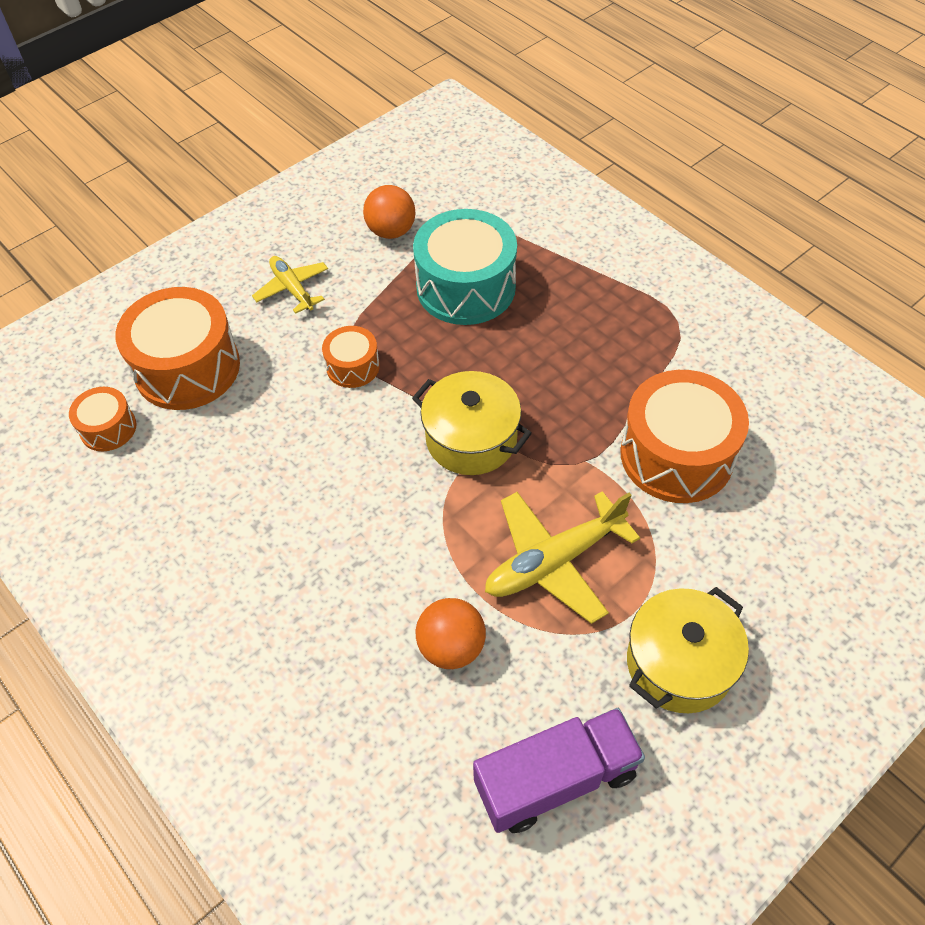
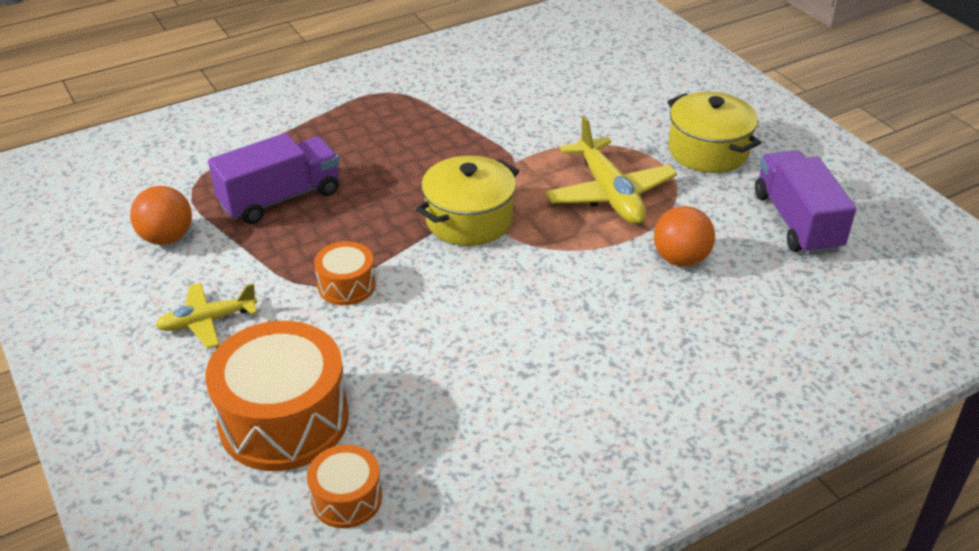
camera: 80 degrees left, 15 degrees down
turquoise drum [413,209,517,325] -> purple truck [208,133,339,224]
orange drum [620,370,749,503] -> none

